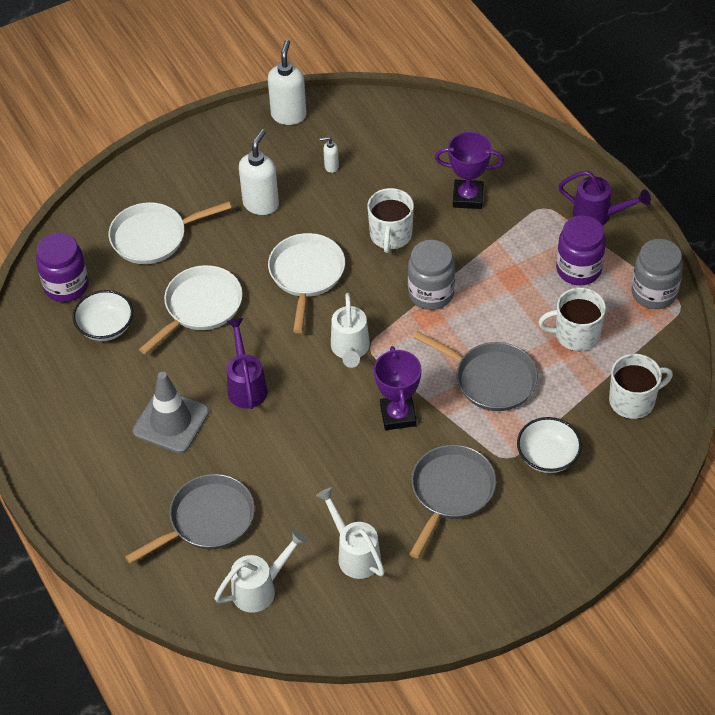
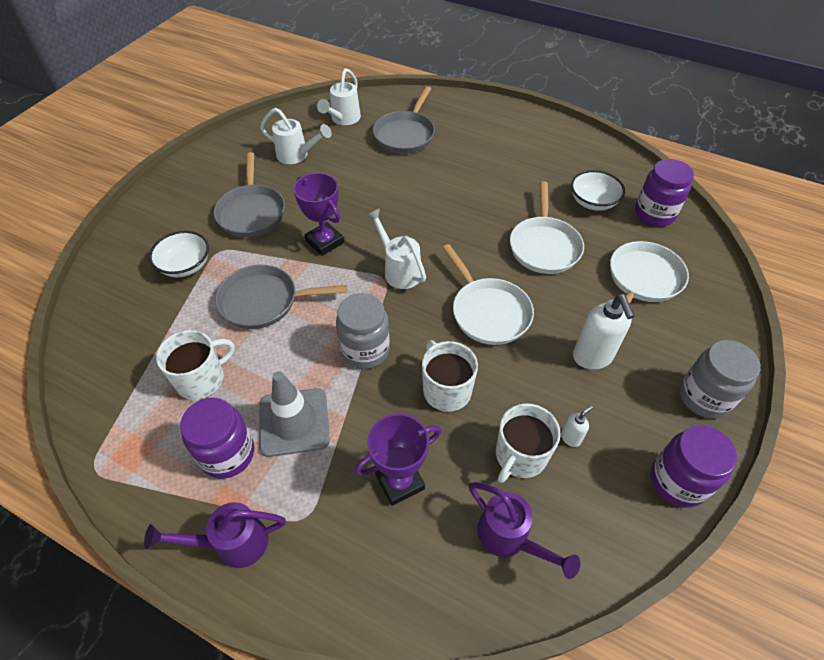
camera: 145 degrees right, 0 degrees up
grey traffic cone [133,372,209,453] -> grey traffic cone moved to [259,371,330,457]
purple watering can [227,318,268,409] -> purple watering can moved to [469,482,580,579]
white soap dispenser [268,40,307,125] -> purple jar [651,425,737,508]
white mug [609,354,673,419] -> white mug moved to [496,403,561,483]
grey jar [631,239,683,309] -> grey jar moved to [680,340,761,419]

